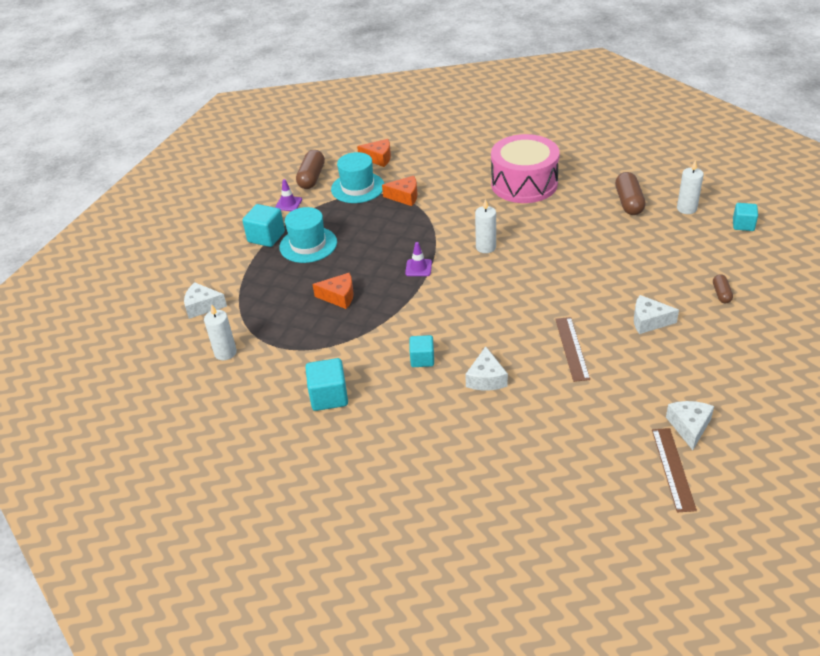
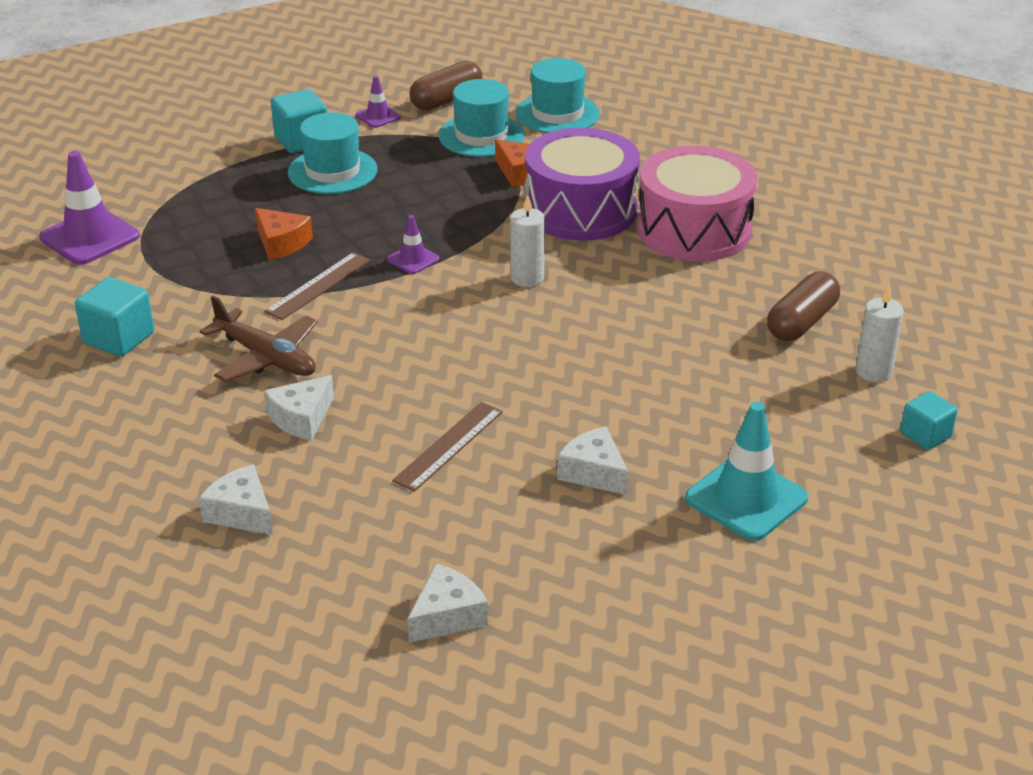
camera: 35 degrees right, 5 degrees down
white cheese [184,282,227,319] -> white cheese moved to [199,464,273,535]
white candle [204,304,237,360] -> purple traffic cone [39,151,140,265]
orange cheese [357,139,391,167] -> turquoise hat [516,58,600,133]
turquoise cube [410,335,434,367] -> brown plane [200,295,317,382]
brown ruler [652,428,697,513] -> brown ruler moved to [265,252,371,320]
brown capsule [713,274,733,304] -> turquoise traffic cone [685,402,808,541]
none -> purple drum [525,128,640,241]

